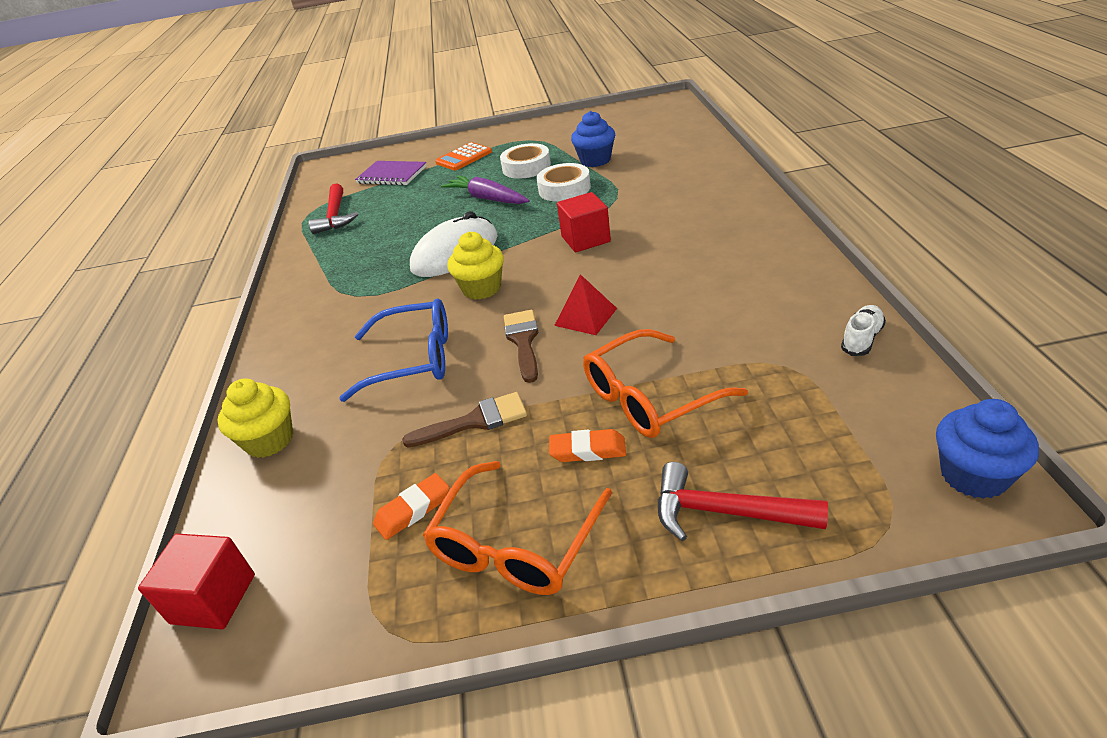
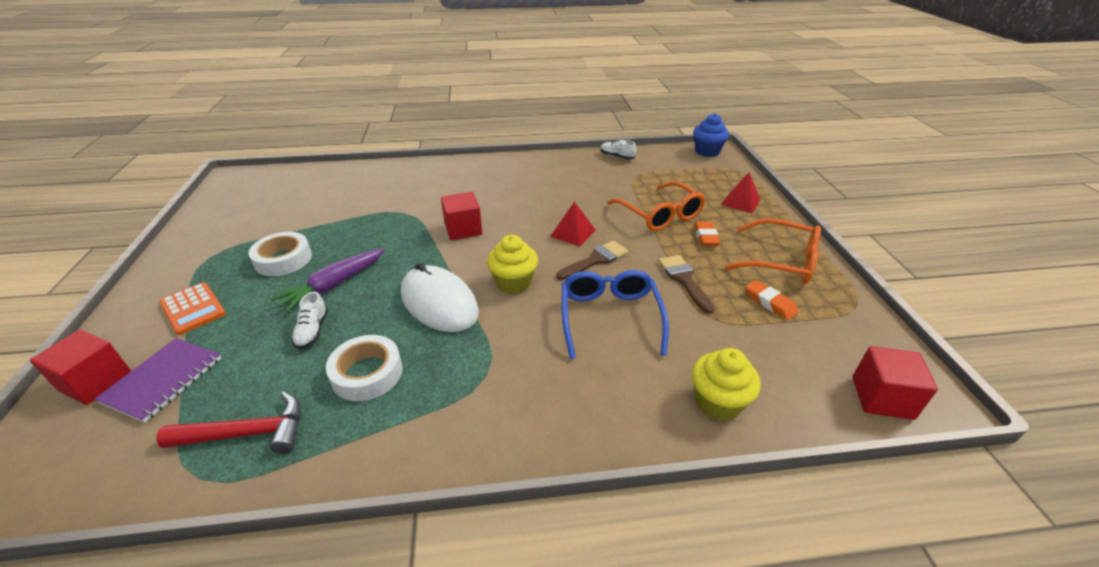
camera: 95 degrees left, 0 degrees up
brown brush [504,310,538,383] -> brown brush turned 150 degrees clockwise [556,240,629,280]
white tape [536,163,591,202] -> white tape moved to [326,335,402,401]
blue cupcake [571,111,615,167] -> none
red hammer [658,462,828,541] -> red pyramid [721,173,761,213]
none -> red cube [30,330,131,405]
none -> white shoe [291,292,328,349]

